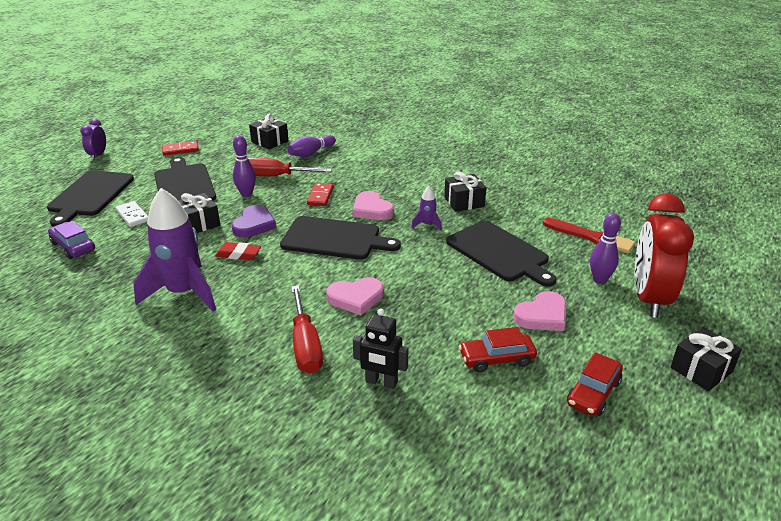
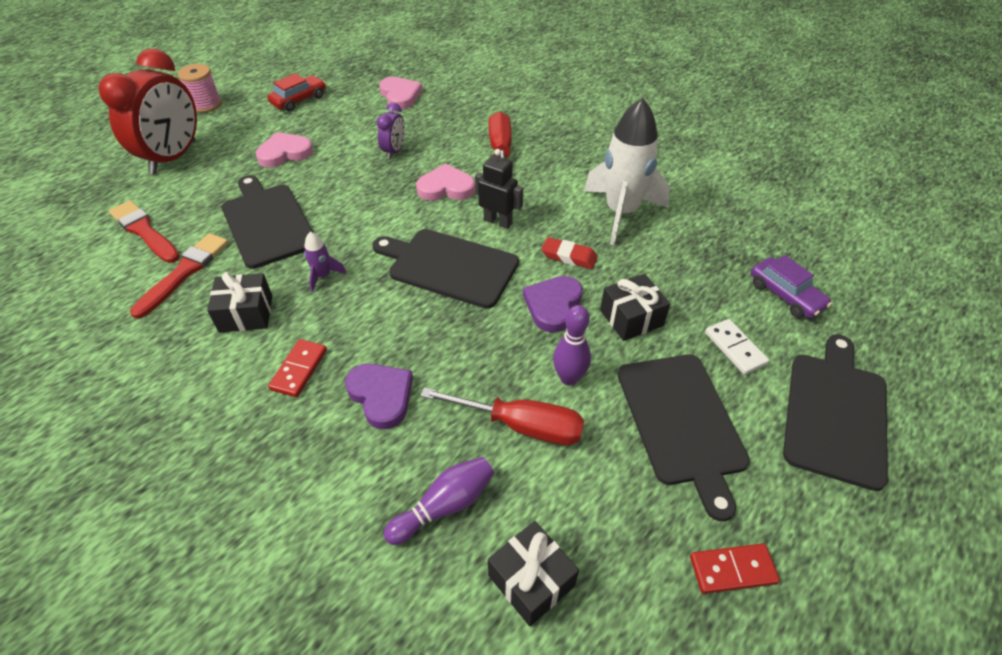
camera: 170 degrees left, 15 degrees up
purple clock [80,119,106,160] -> purple clock moved to [377,103,405,159]
purple rocket [133,188,216,312] -> white rocket [584,97,670,245]
red domino [307,183,334,206] -> red domino moved to [268,339,327,397]
pink heart [352,191,394,220] -> pink heart moved to [379,77,423,109]
black robot [353,308,409,389] -> black robot moved to [475,149,523,229]
red car [459,327,537,372] -> none
purple bowling pin [590,213,621,284] -> none
black gift [671,327,742,391] -> pink spool [178,64,222,112]
none -> red brush [130,233,228,319]
none -> purple heart [345,364,413,429]

